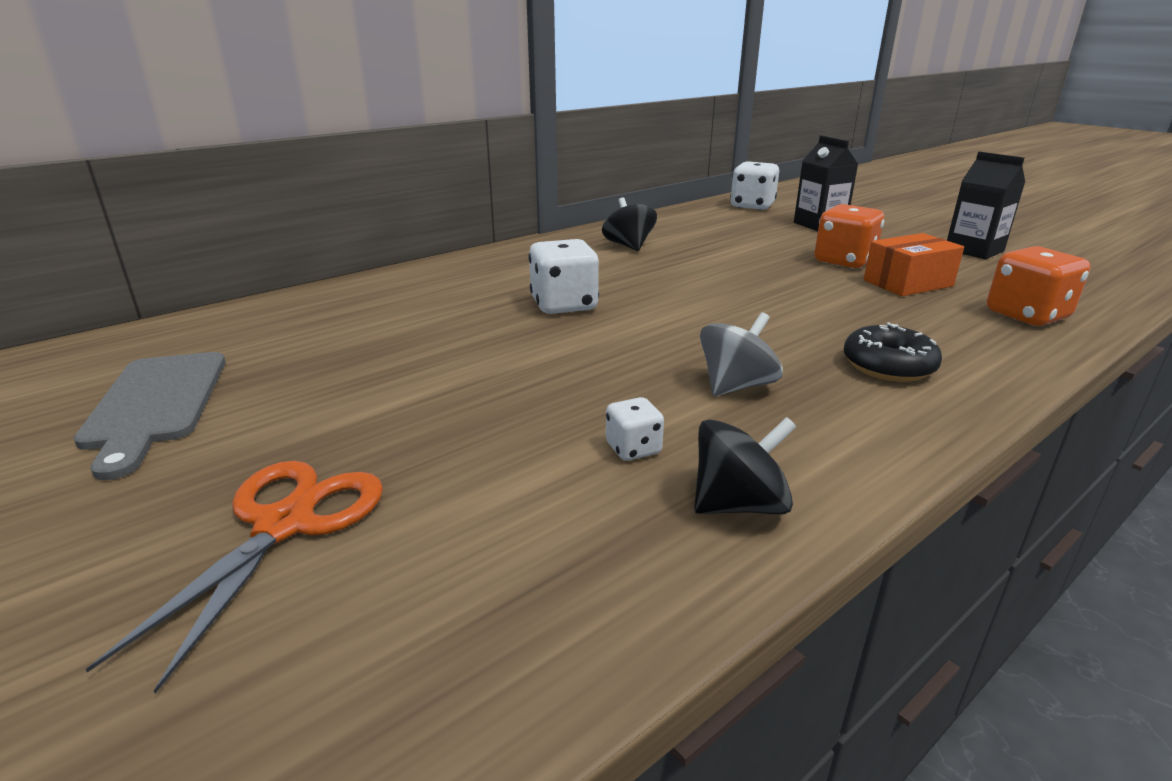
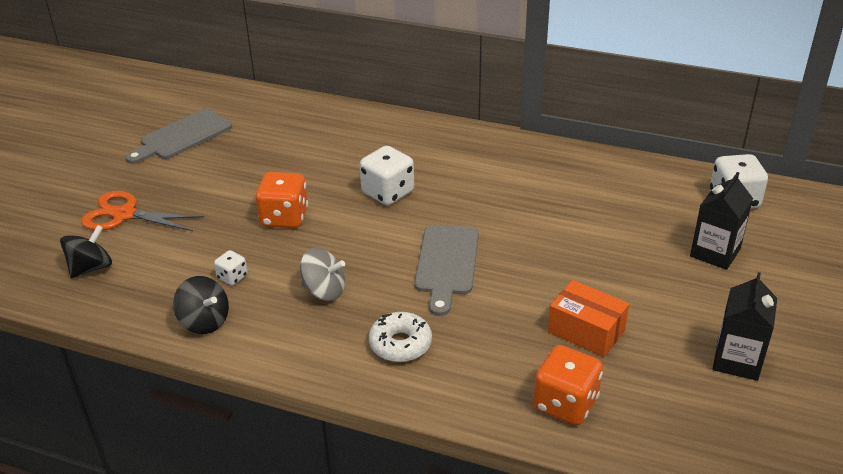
camera: 60 degrees right, 10 degrees up
orange scissors [86,461,383,693] -> orange scissors turned 150 degrees counterclockwise [81,191,204,231]
black spinning top [602,197,657,251] -> black spinning top moved to [60,225,112,278]
orange dice [814,204,884,268] -> orange dice moved to [256,172,308,228]
black donut [844,323,942,382] -> white donut [369,312,432,362]
none -> grey cutting board [414,225,479,316]

